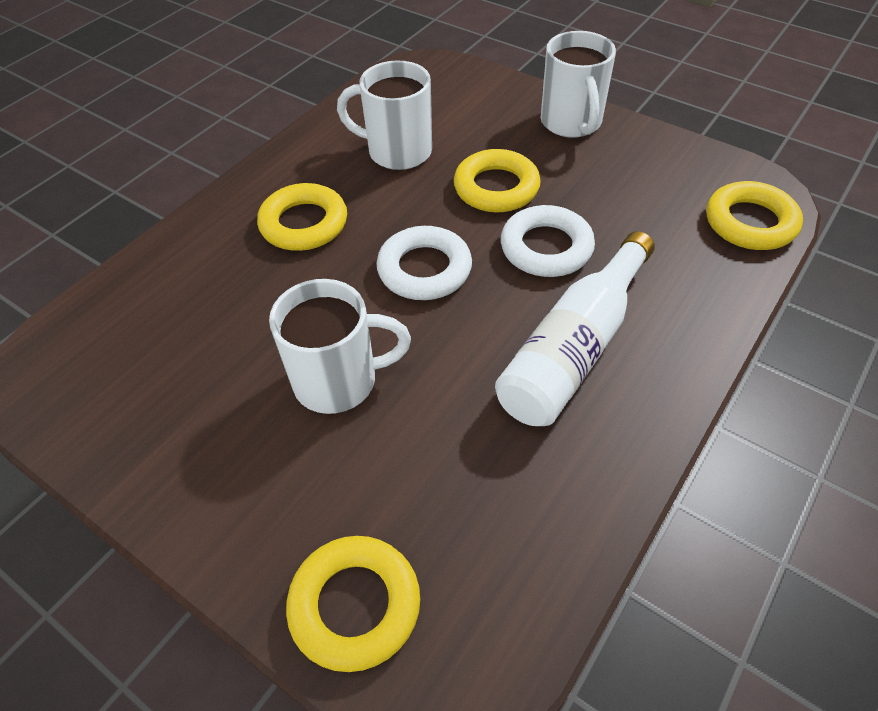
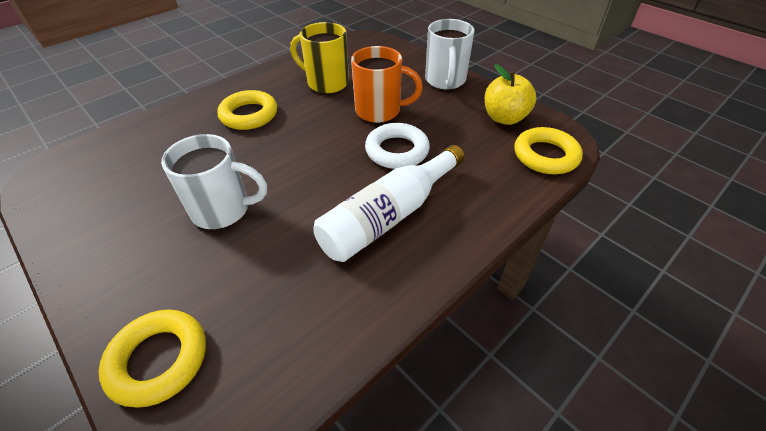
camera: 10 degrees right, 5 degrees down
white mug [337,60,432,170] -> yellow mug [290,22,349,93]
white ring [376,226,472,300] -> none
yellow ring [454,149,541,213] -> orange mug [351,46,423,123]
none -> yellow apple [485,64,536,125]

